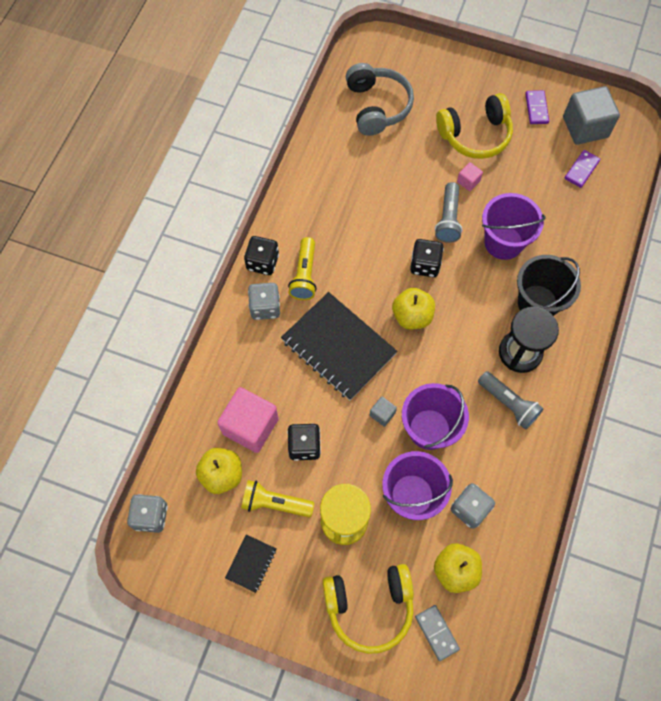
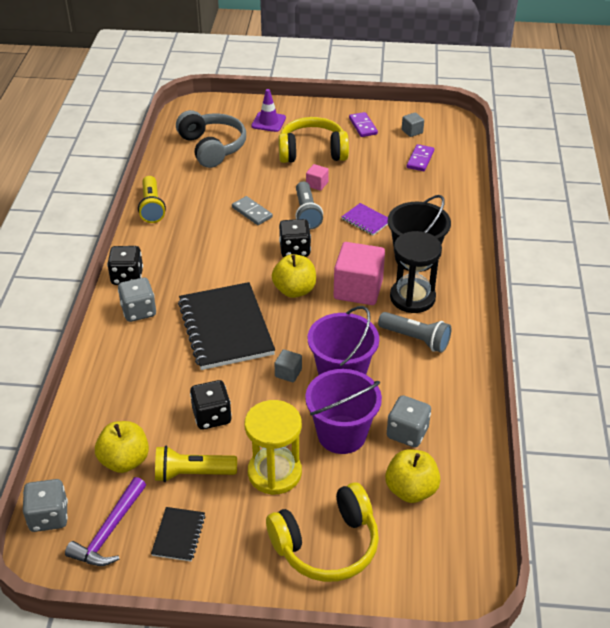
camera: 15 degrees left, 25 degrees down
pink cube [217,387,279,453] -> pink cube moved to [334,242,385,305]
black notebook [281,292,397,400] -> black notebook turned 45 degrees clockwise [178,282,275,370]
yellow flashlight [288,237,317,300] -> yellow flashlight moved to [138,176,166,223]
grey domino [415,605,460,661] -> grey domino moved to [232,196,273,225]
yellow headphones [436,93,513,159] -> yellow headphones turned 150 degrees counterclockwise [278,117,349,163]
purple bucket [482,193,546,260] -> purple notebook [342,203,388,236]
grey cube [563,86,620,145] -> grey cube [402,112,424,137], size x0.46
none -> purple hammer [65,477,146,566]
none -> purple traffic cone [251,89,286,132]

